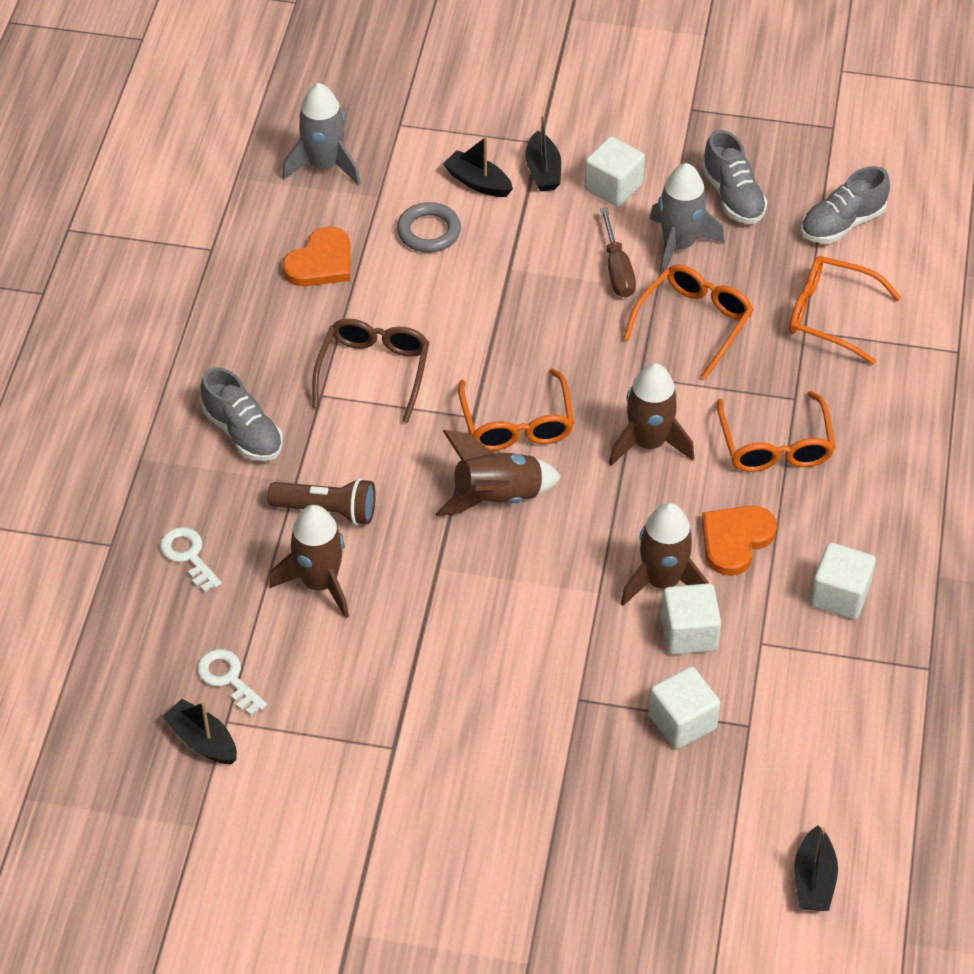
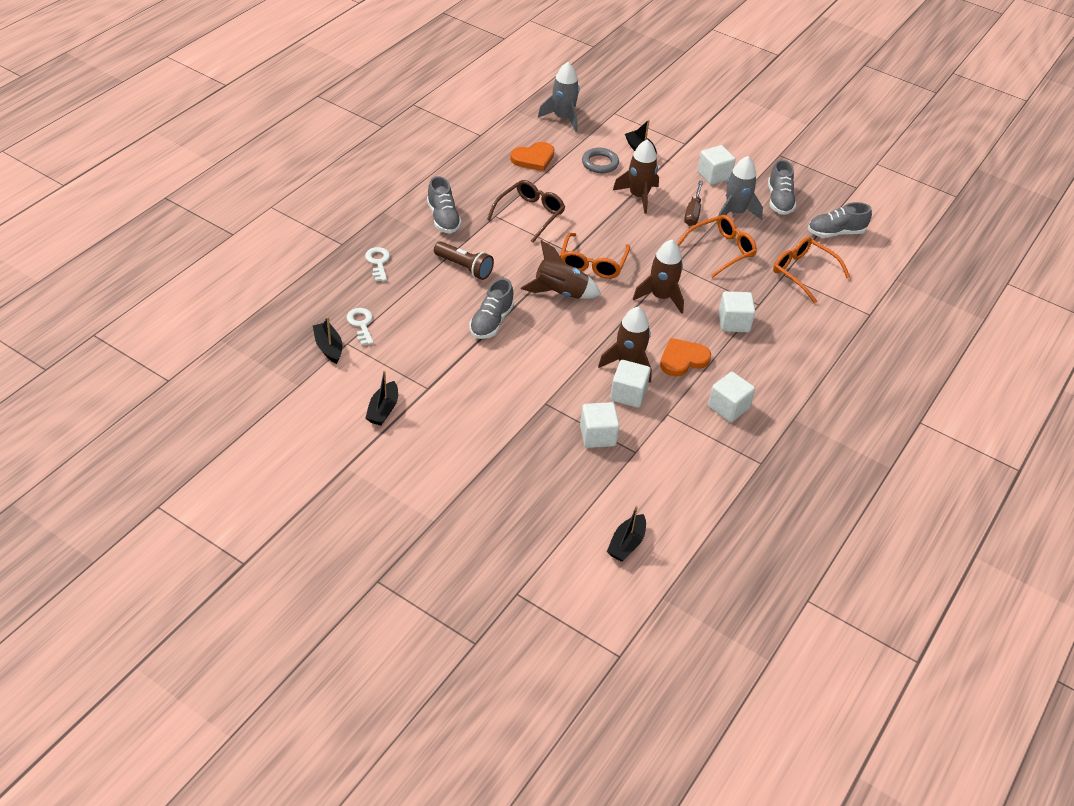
camera: 20 degrees right, 5 degrees down
brown rocket [269,505,349,619] -> brown rocket moved to [613,139,659,214]
black boat [525,115,561,191] -> black boat moved to [365,370,398,425]
orange glasses [717,391,835,472] -> white cube [718,291,755,332]
none -> grey shoe [469,278,514,339]

